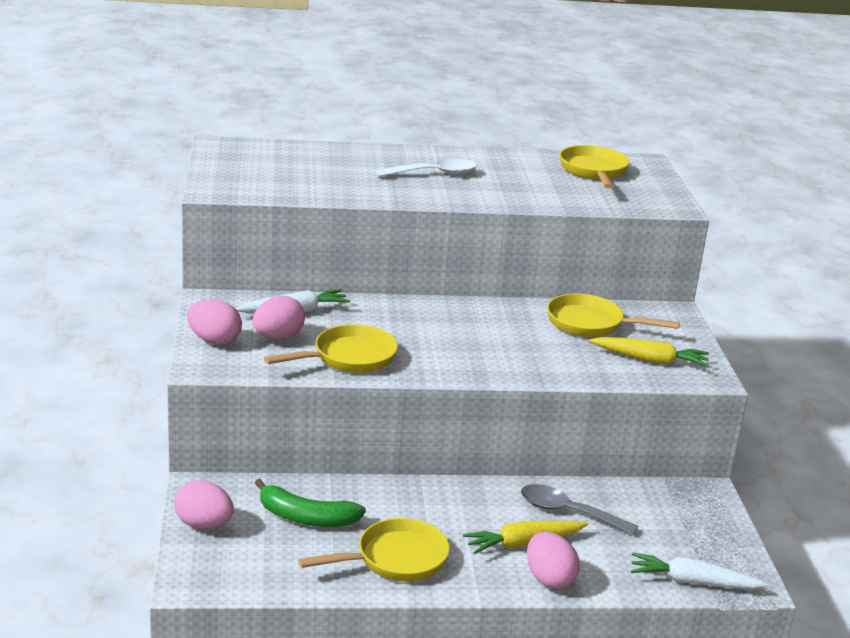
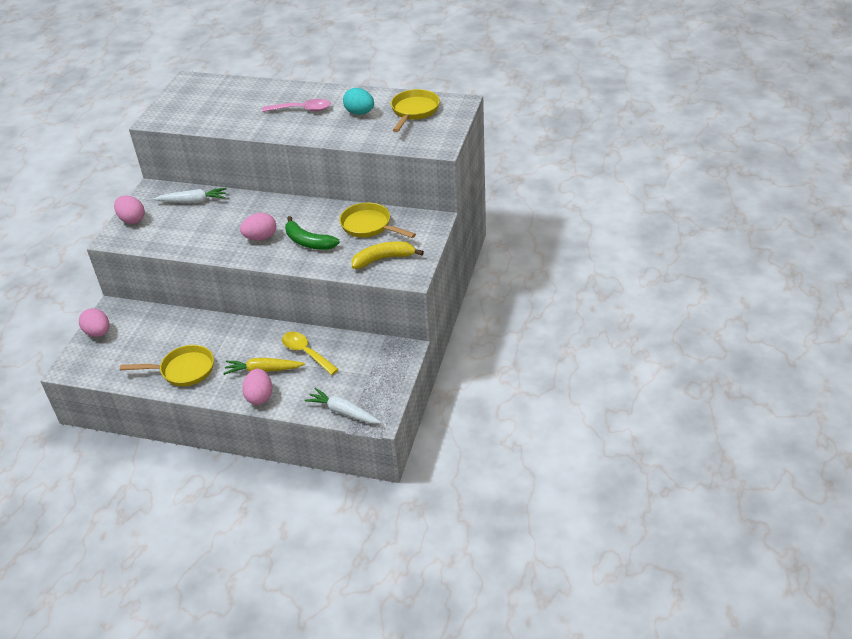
camera: 25 degrees right, 15 degrees up
pink egg [253,296,305,339] -> pink egg moved to [240,213,276,241]
green banana [255,479,366,527] -> green banana moved to [285,216,340,250]
yellow pan [264,324,398,373] -> none
white spoon [375,159,477,177] -> pink spoon [262,99,331,112]
grey spoon [521,484,638,536] -> yellow spoon [282,332,339,375]
yellow carrot [589,337,709,367] -> yellow banana [352,241,424,269]
none -> turquoise egg [343,88,374,115]

